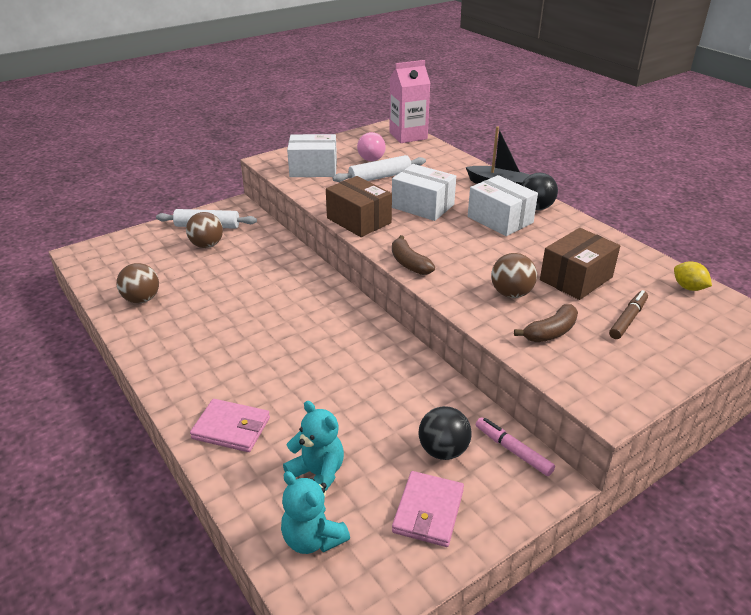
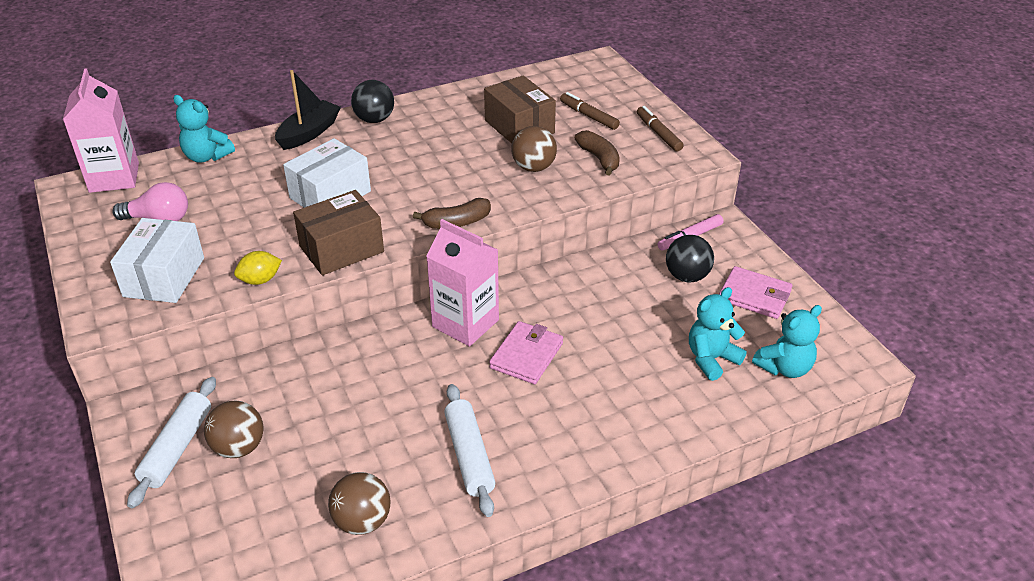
camera: 80 degrees left, 5 degrees up
pink wallet [190,399,270,452] -> pink wallet moved to [489,321,563,384]
white rolling pin [332,155,426,182] -> white rolling pin moved to [444,384,496,517]
white box [468,175,538,236] -> none
yellow lemon [674,261,712,291] -> yellow lemon moved to [234,251,282,285]
none -> turquoise teddy bear [173,95,235,163]
none -> pink carton [426,219,499,347]
none -> brown marker [637,106,684,152]

